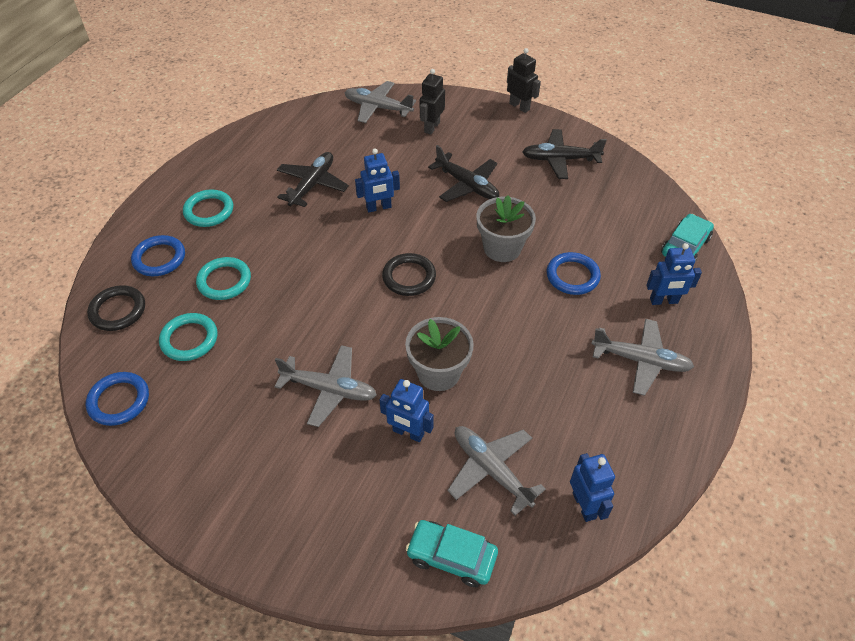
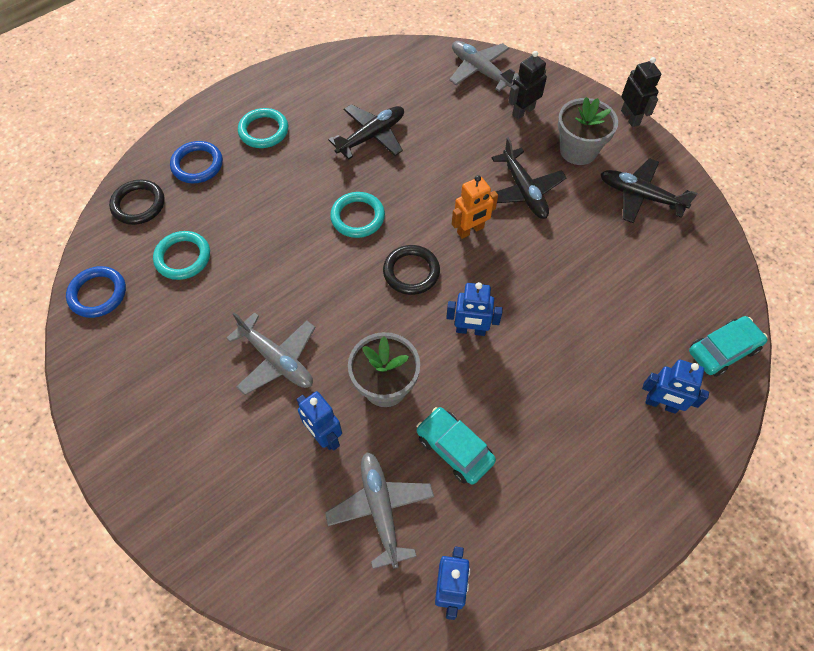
camera: 25 degrees right, 10 degrees up
turquoise ring [196,257,251,300] -> turquoise ring moved to [330,192,385,238]
blue robot [355,148,400,212] -> blue robot moved to [446,282,503,336]
turquoise car [406,520,498,587] -> turquoise car moved to [417,407,496,485]
grey flower pot [476,195,536,262] -> grey flower pot moved to [558,97,618,165]
blue ring [547,252,601,295] -> none
grey plane [591,319,694,396] -> none
none -> orange robot [452,175,498,239]

